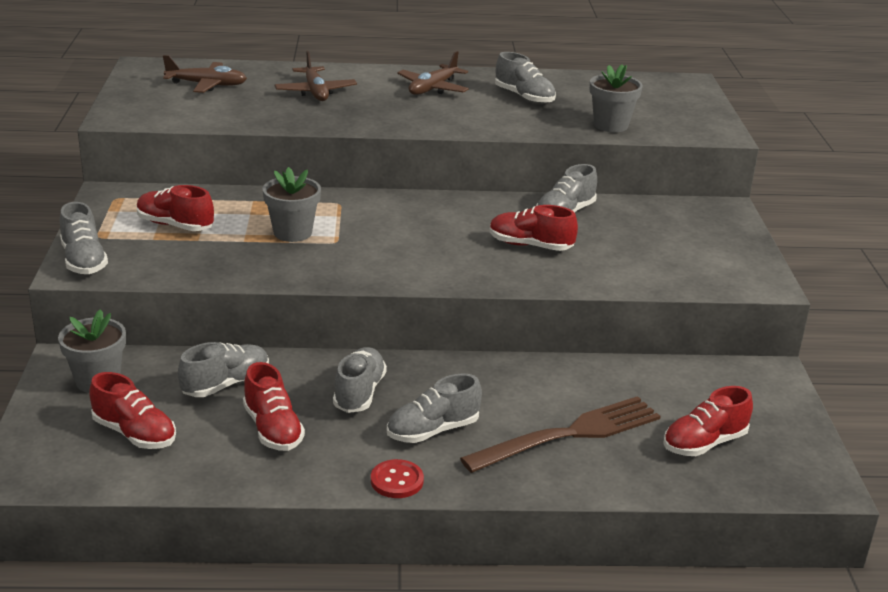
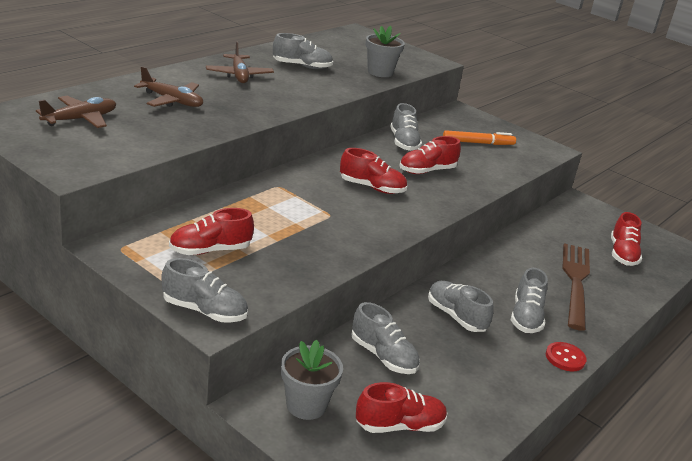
camera: 50 degrees left, 0 degrees up
grey shoe [178,342,269,397] -> grey shoe turned 135 degrees clockwise [351,302,420,374]
red shoe [243,362,305,451] -> red shoe moved to [340,148,407,194]
grey flower pot [263,167,321,242] -> none
none -> orange marker [443,130,516,145]

